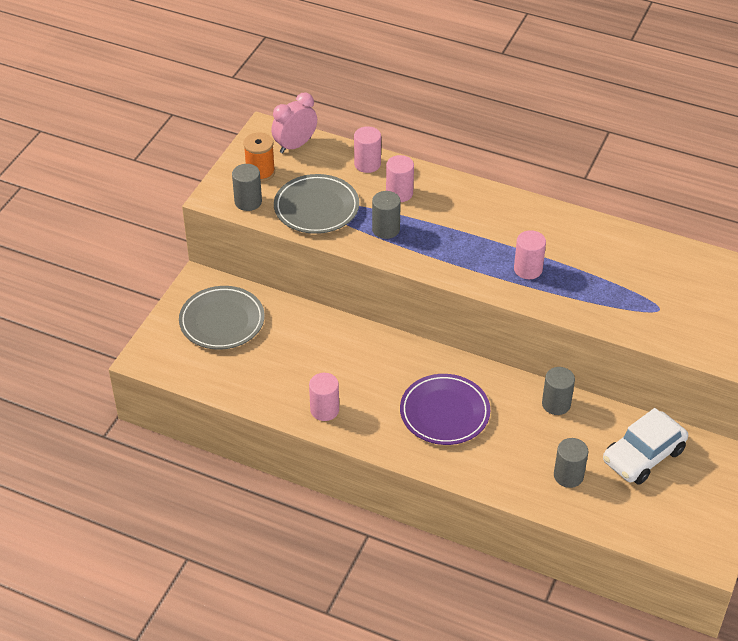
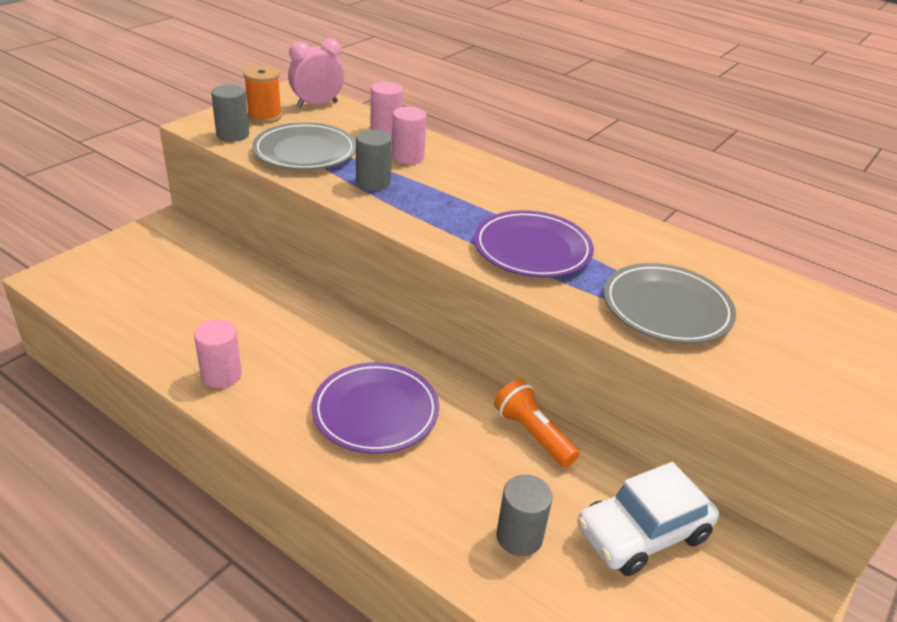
camera: 10 degrees right, 10 degrees down
grey plate [179,286,265,350] -> grey plate moved to [604,263,736,344]
pink cylinder [514,230,546,279] -> purple plate [474,210,594,278]
grey cylinder [542,367,575,415] -> orange flashlight [494,379,579,467]

